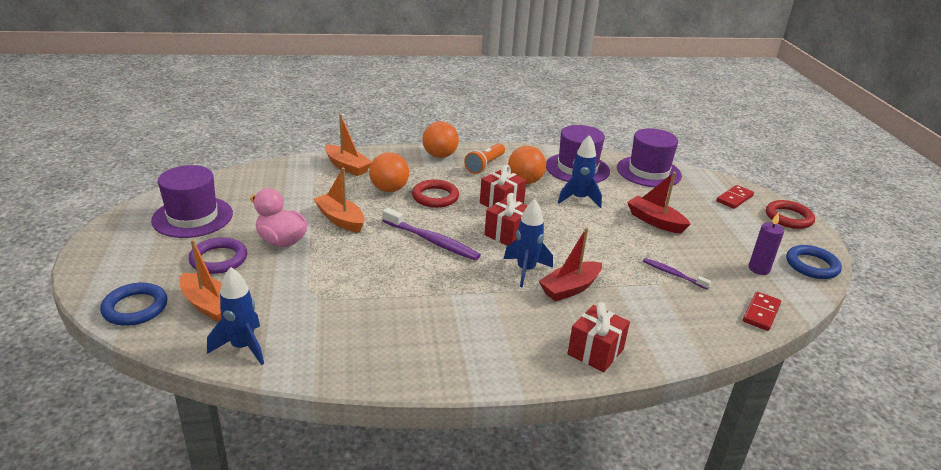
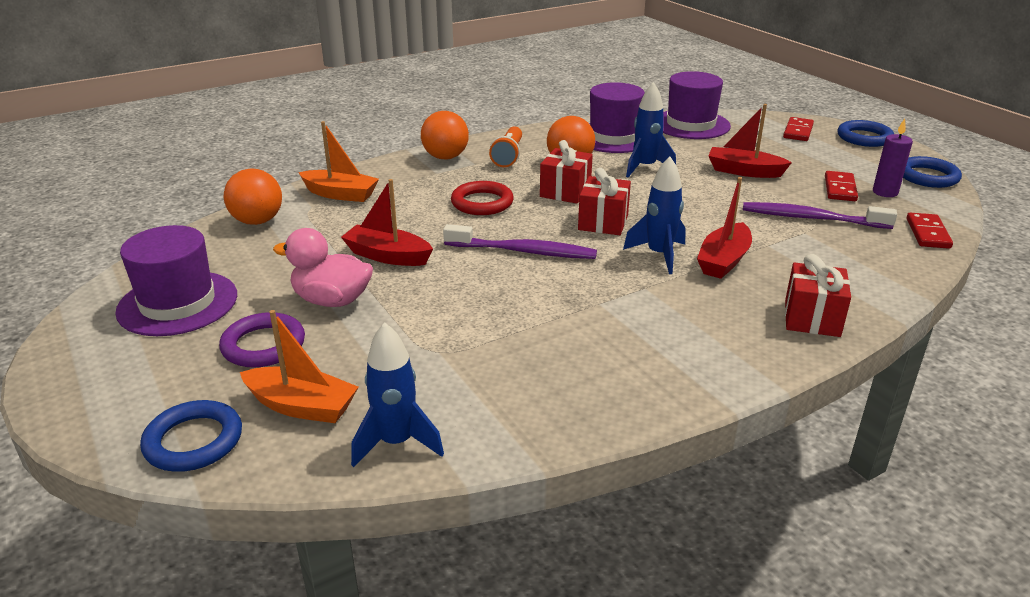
camera: 20 degrees left, 0 degrees up
orange boat [314,168,365,233] -> red boat [341,179,433,266]
orange ball [369,152,409,192] -> orange ball moved to [224,169,282,225]
purple toothbrush [643,258,711,290] -> purple toothbrush [743,202,897,229], size x1.71
red ring [766,200,815,229] -> blue ring [838,120,894,147]
none -> red domino [825,171,858,201]

